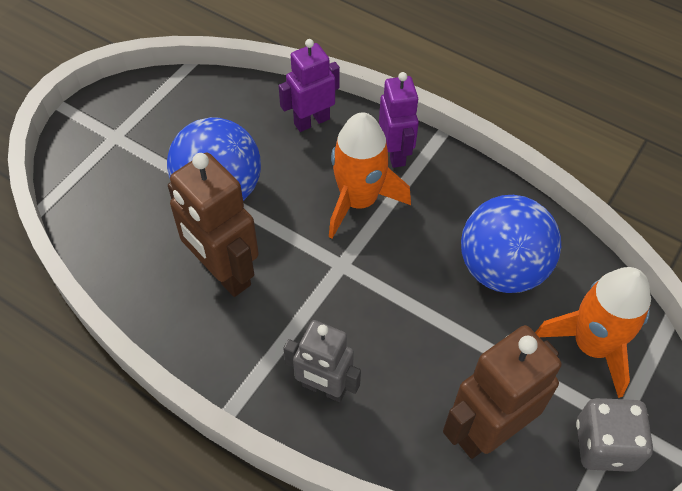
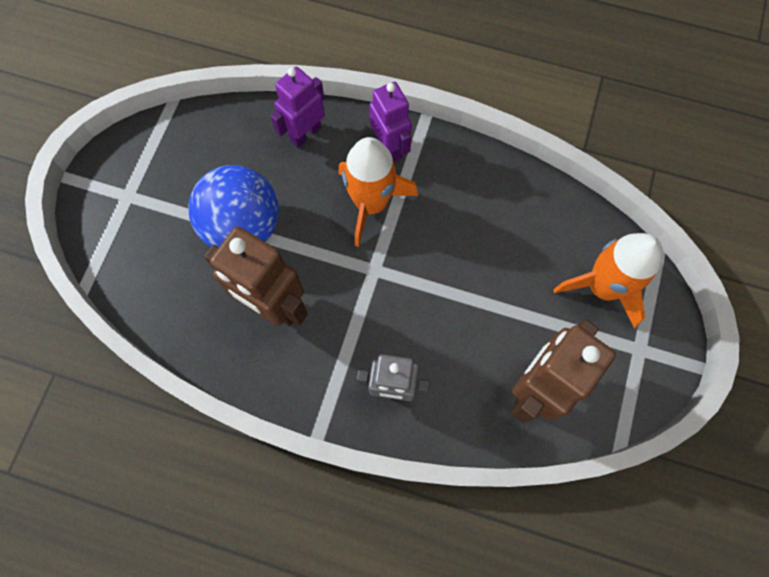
camera: 15 degrees left, 15 degrees up
blue ball [461,195,561,293] -> none
grey dice [576,398,653,472] -> none

